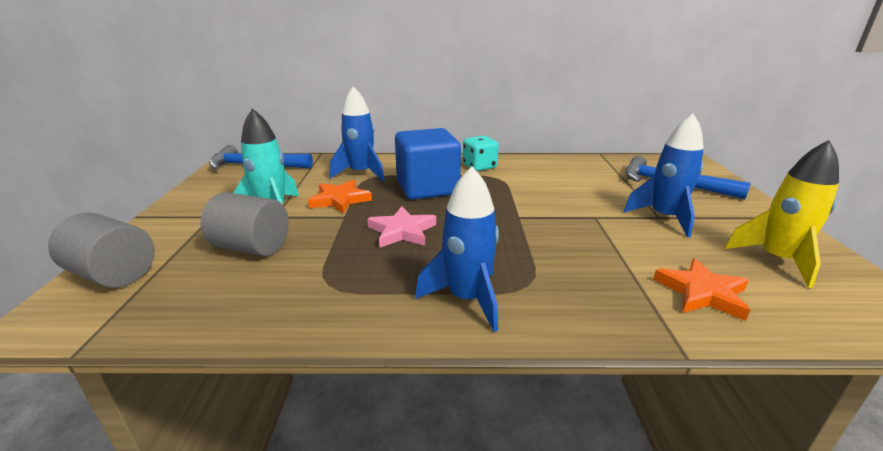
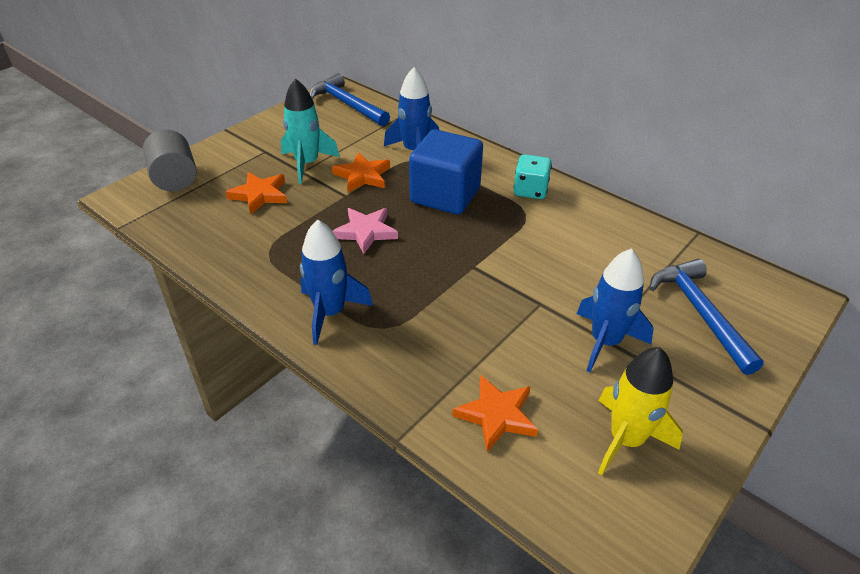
camera: 40 degrees right, 15 degrees up
grey cylinder [201,192,289,256] -> orange star [226,172,287,214]

